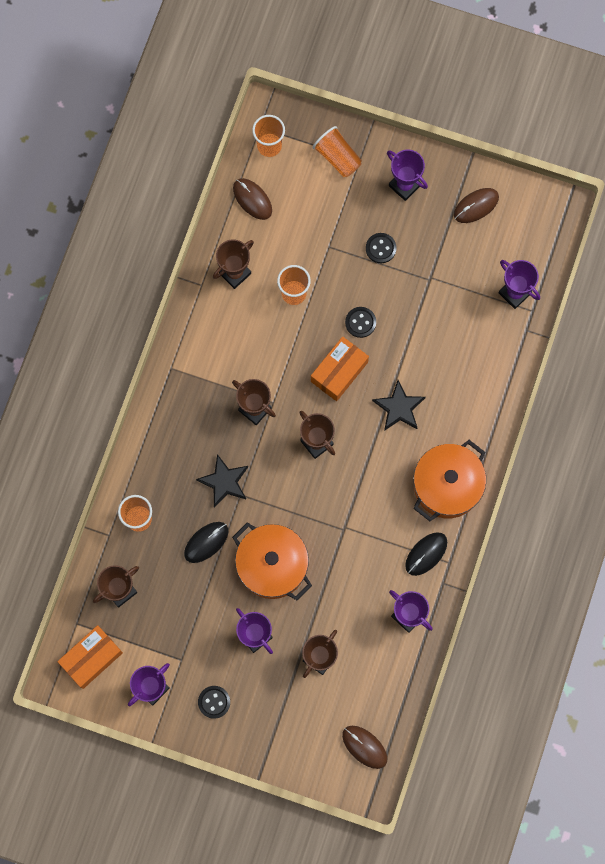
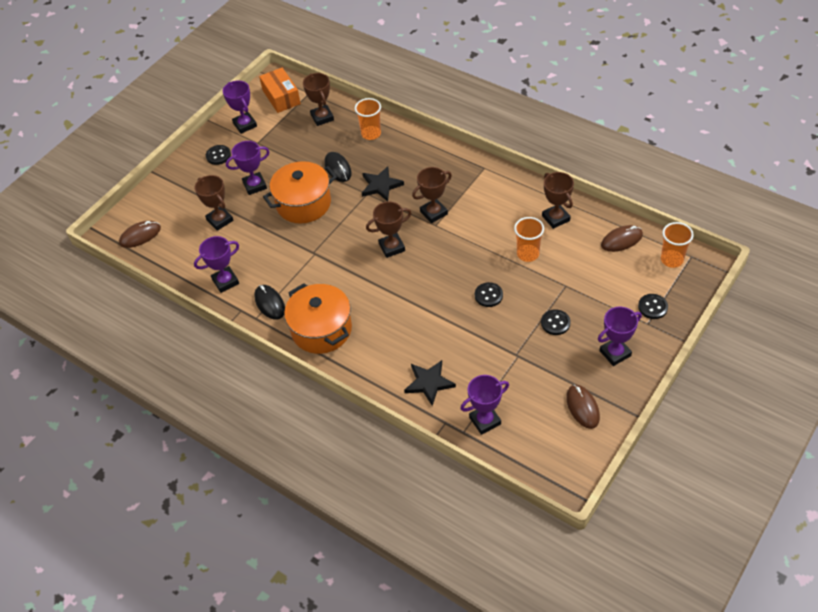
camera: 110 degrees right, 25 degrees down
orange box [311,336,369,401] -> none
orange cup [313,126,362,177] -> black button [638,294,668,319]
black star [372,380,426,431] -> black star moved to [404,360,456,406]

